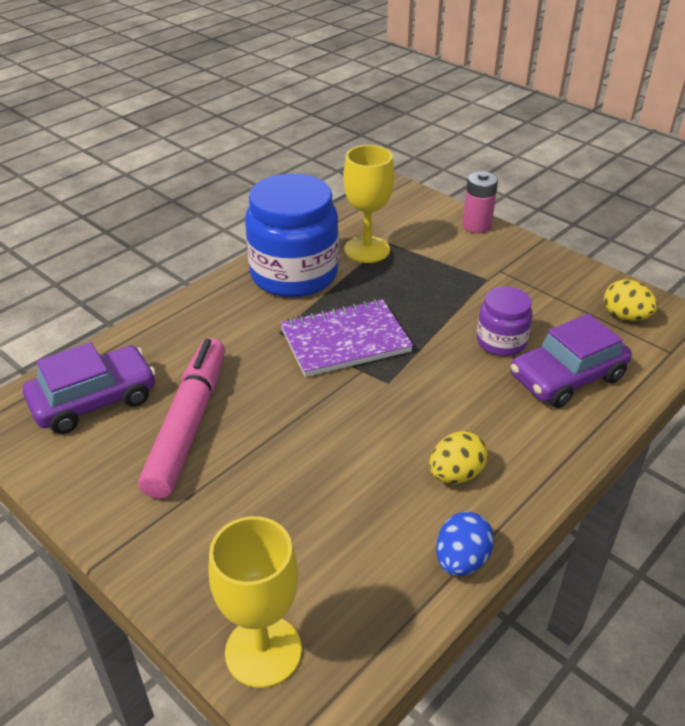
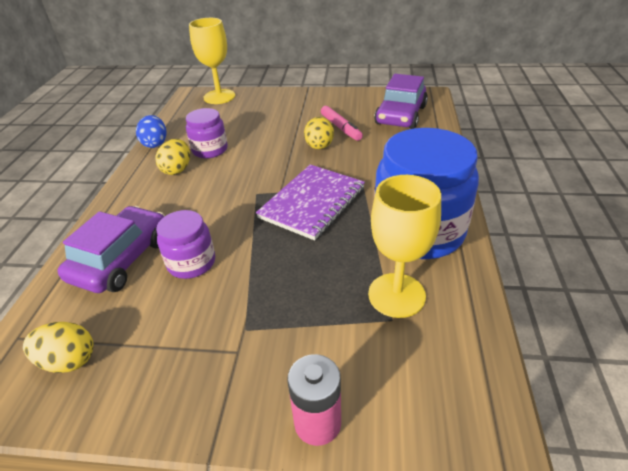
camera: 145 degrees right, 0 degrees up
pink marker [138,338,225,499] -> pink marker [321,106,363,141], size x0.54
none -> purple jar [186,108,228,158]
none -> yellow egg [304,117,334,149]

